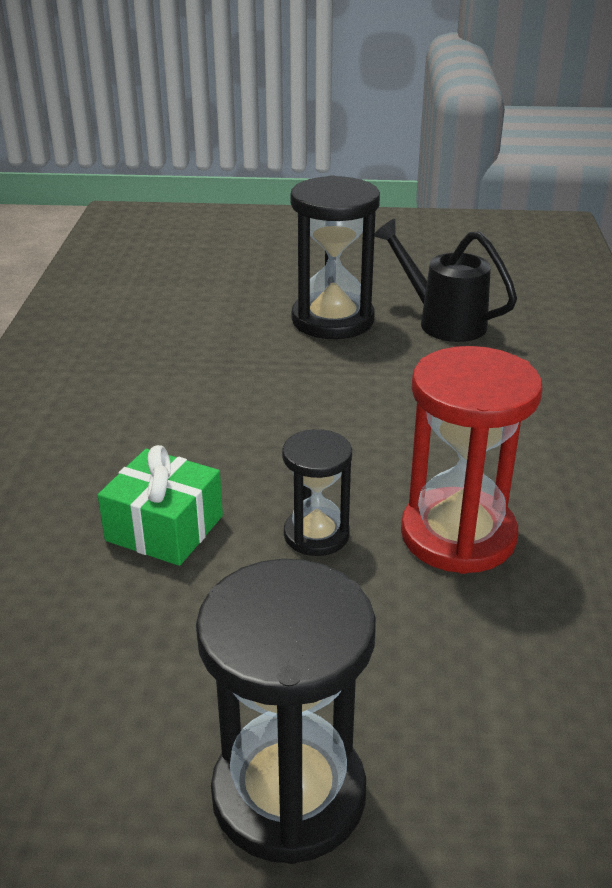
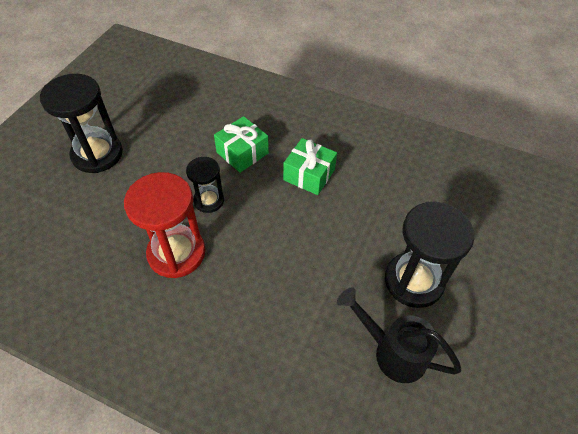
camera: 110 degrees right, 20 degrees up
black watering can [374,219,517,342] -> black watering can turned 120 degrees counterclockwise [337,287,462,383]
none -> green gift [283,138,337,195]

